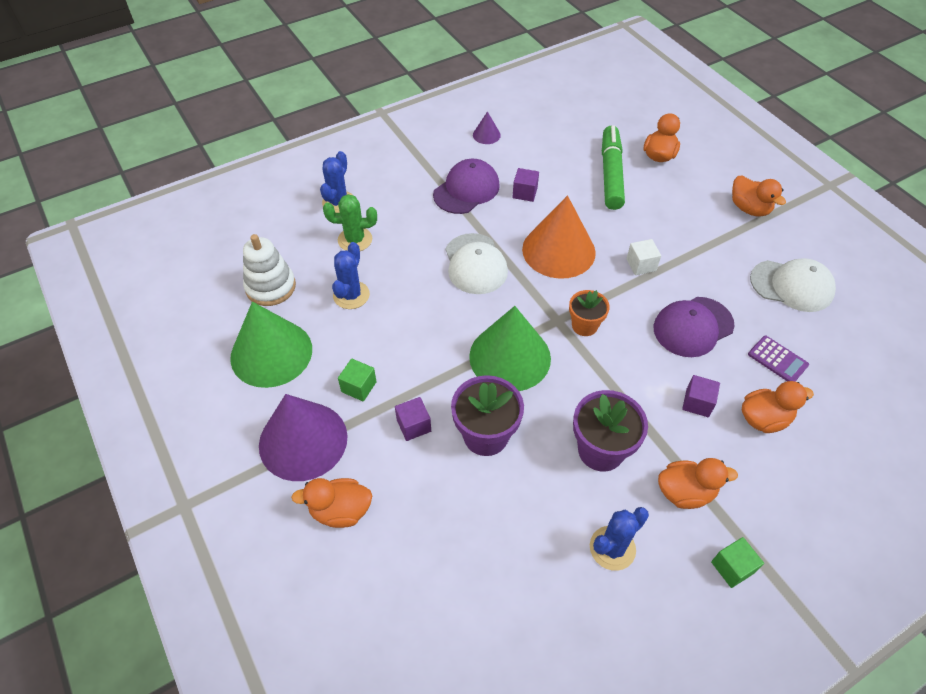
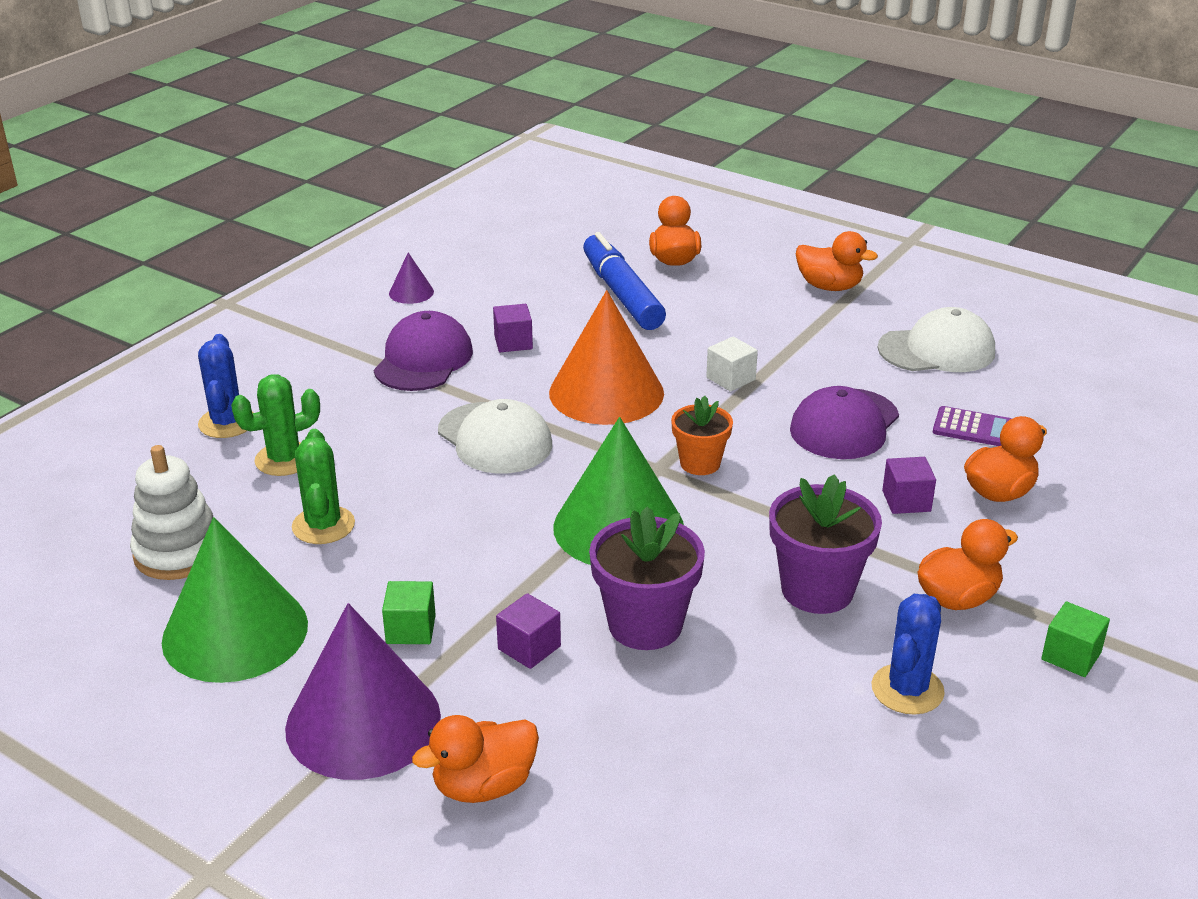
camera: 25 degrees left, 20 degrees down
blue cactus [332,242,370,309] -> green cactus [292,429,355,544]
green marker [602,125,625,210] -> blue marker [583,232,666,330]

